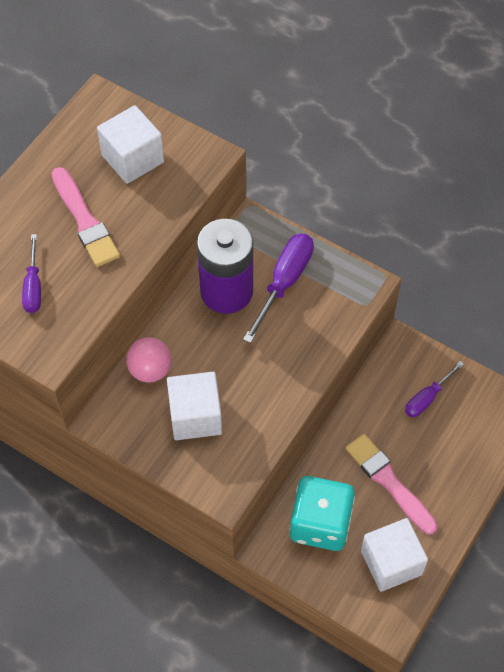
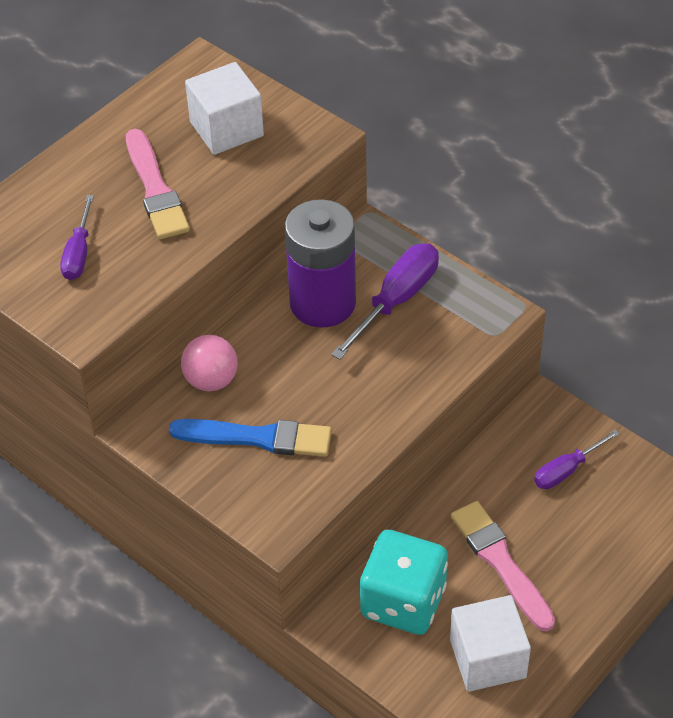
camera: 10 degrees right, 10 degrees down
white cube [167,372,222,440] -> blue brush [169,419,332,457]

